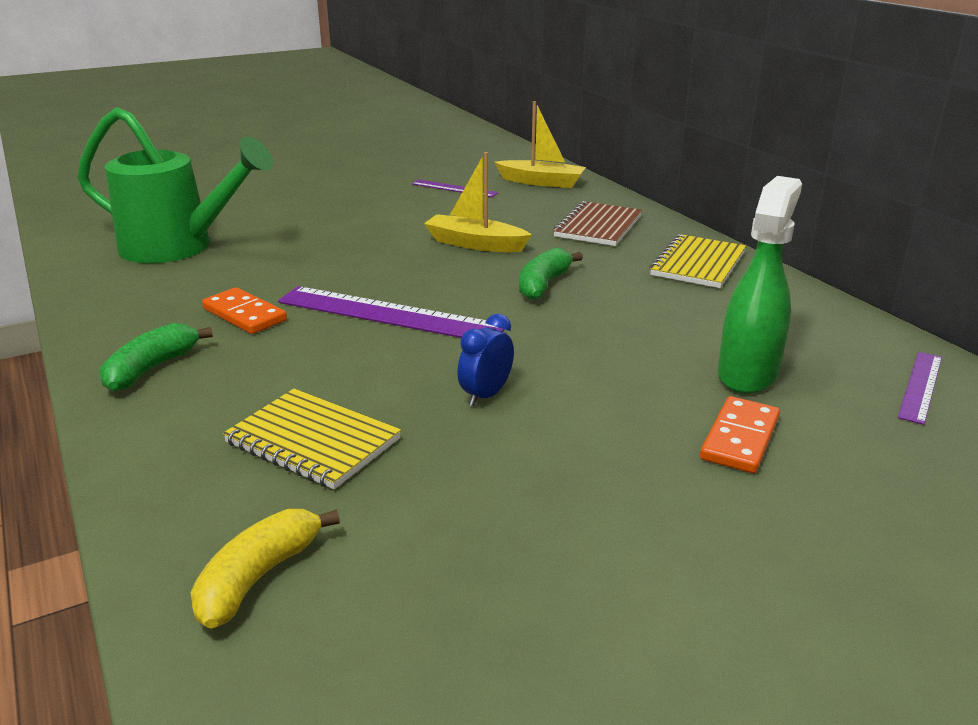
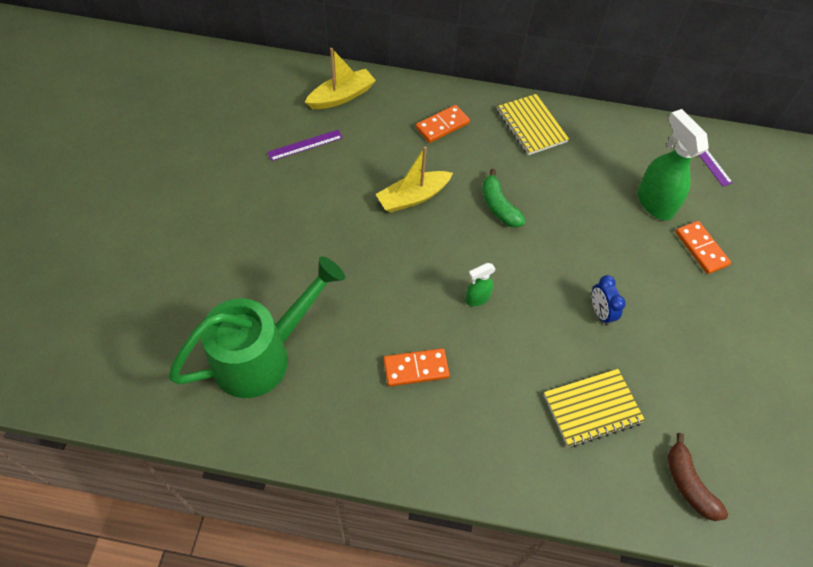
camera: 55 degrees left, 30 degrees up
green banana [100,323,213,392] -> none
yellow banana [191,509,340,629] -> brown banana [667,433,728,521]
purple ruler [278,286,505,338] -> green spray bottle [465,263,496,306]
brown notebook [553,201,642,246] -> orange domino [416,105,470,143]

